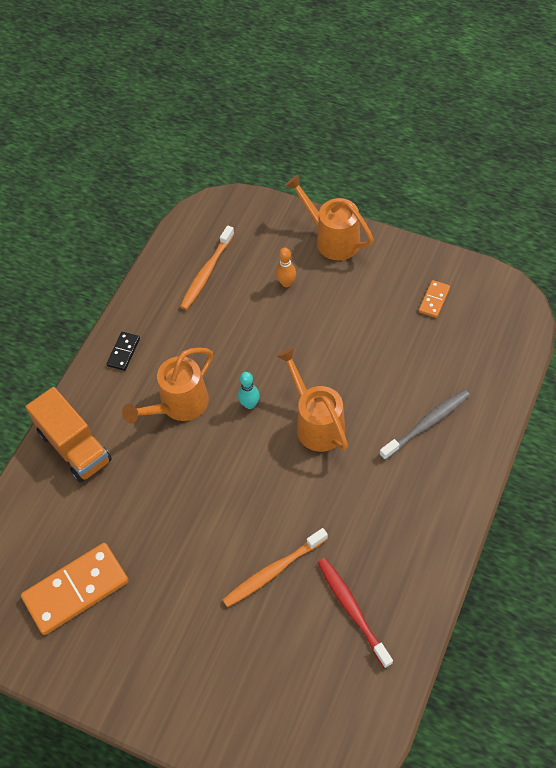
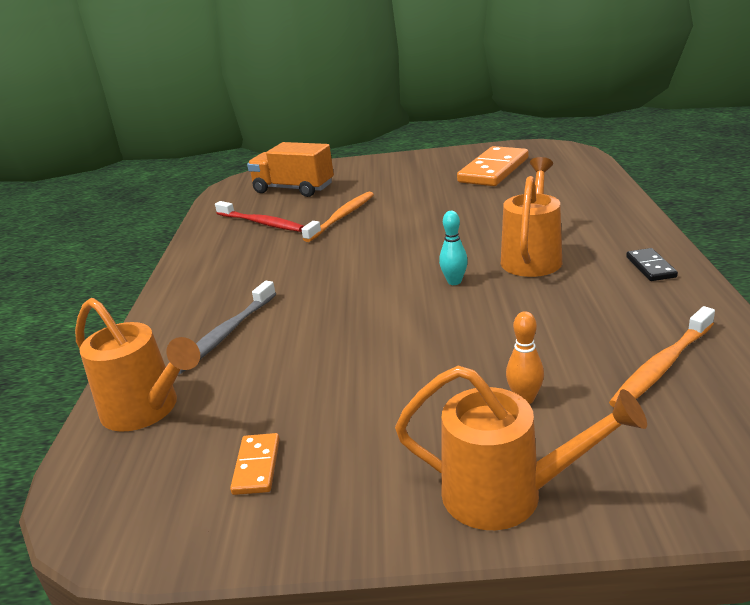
camera: 155 degrees right, 30 degrees down
orange truck [25,387,112,483] -> orange truck moved to [247,142,334,197]
orange toothbrush [180,226,234,310] -> orange toothbrush turned 135 degrees counterclockwise [609,306,715,408]
orange watering can [277,347,348,452] -> orange watering can moved to [75,298,200,432]

